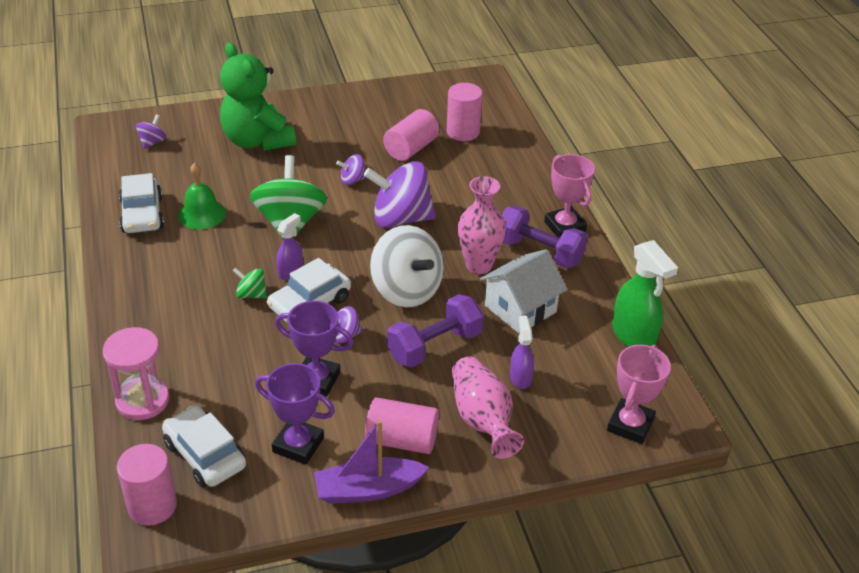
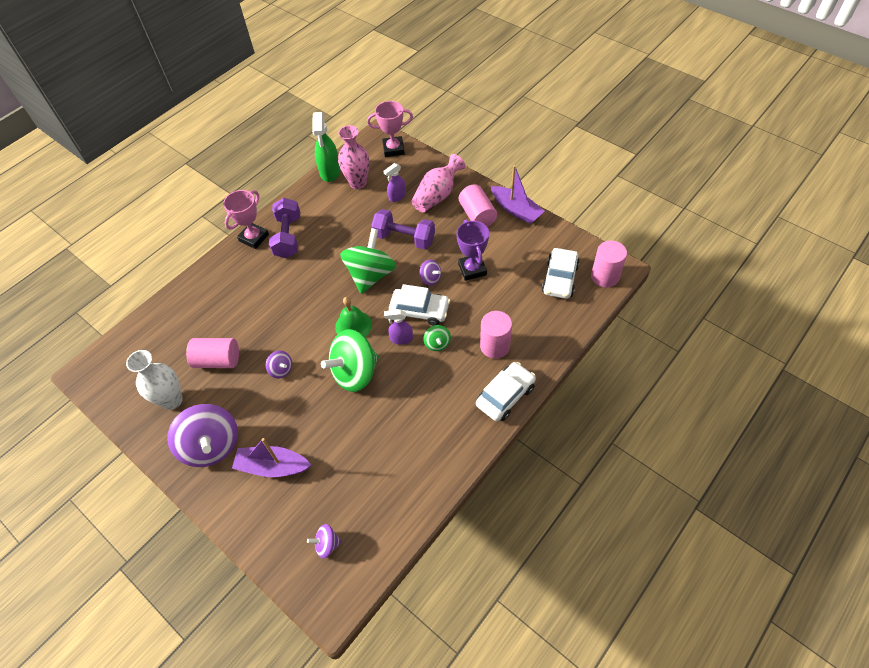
camera: 120 degrees left, 15 degrees up
pink hourglass [103,327,169,420] -> none
white car [119,173,164,233] -> white car moved to [476,362,536,421]
green bell [178,163,226,230] -> green bell moved to [335,297,372,337]
green teddy bear [220,42,296,151] -> purple boat [232,438,311,477]
purple trophy [255,363,335,465] -> none
purple spinning top [364,161,436,228] -> purple spinning top moved to [167,404,238,467]
white spinning top [370,225,444,307] -> green spinning top [340,228,396,294]
pink cylinder [447,83,483,141] -> pink cylinder moved to [480,311,512,359]
pink vase [458,176,506,274] -> pink vase moved to [338,125,369,189]
white house [480,249,567,334] -> none
green spray bottle [612,240,678,347] -> green spray bottle turned 150 degrees clockwise [312,112,341,182]
none -> white vase [126,350,183,410]

